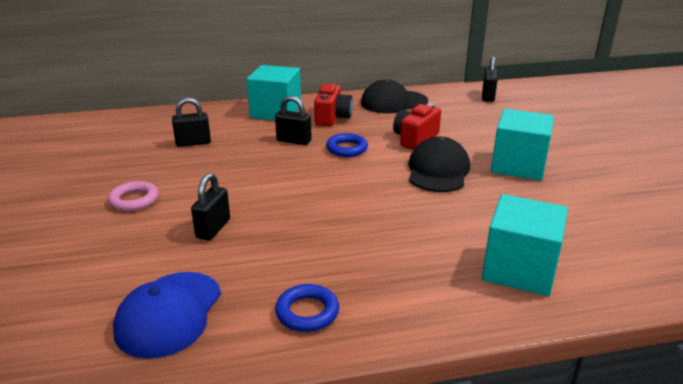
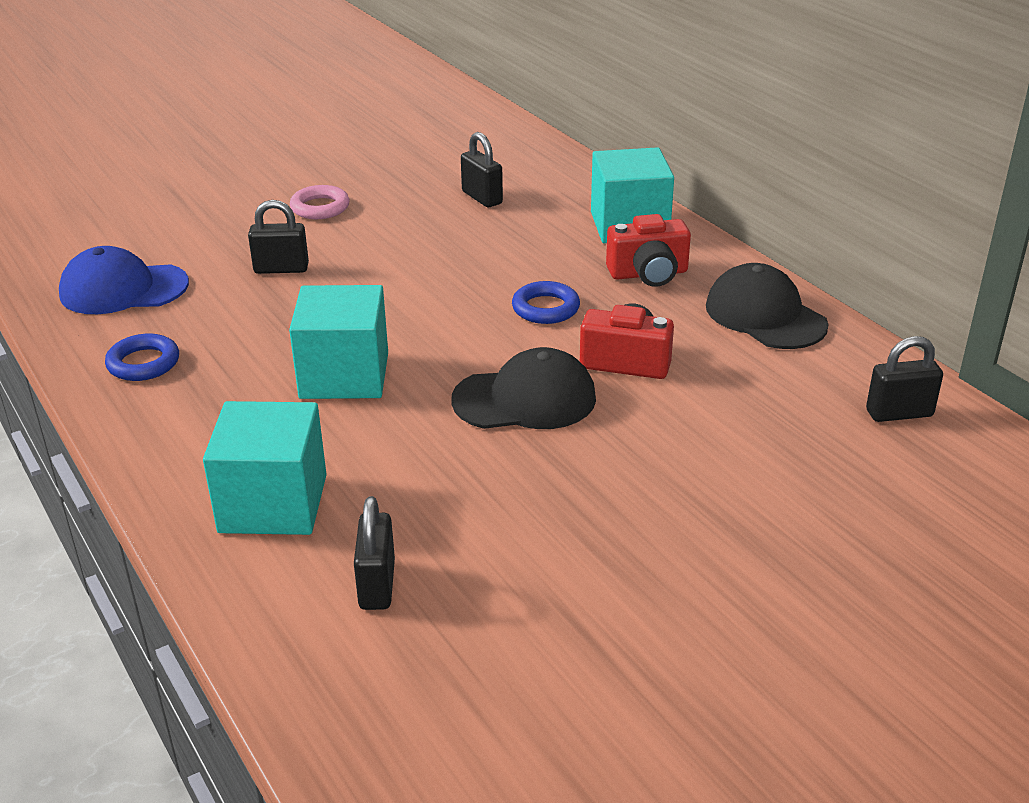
camera: 70 degrees right, 5 degrees up
black padlock [275,96,312,145] -> black padlock moved to [354,496,395,610]
turquoise cube [491,109,554,181] -> turquoise cube moved to [289,285,388,399]

